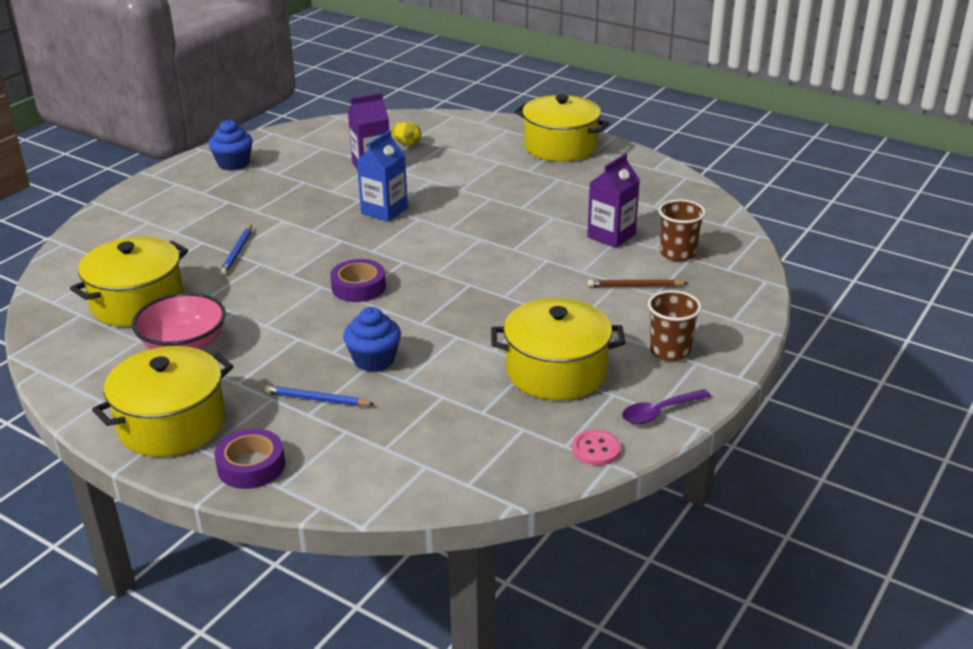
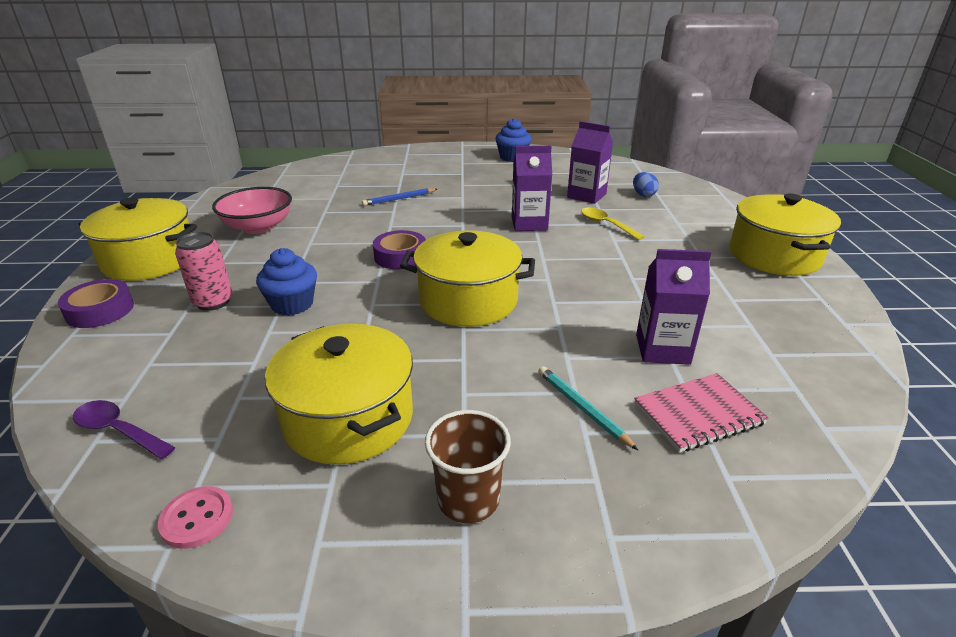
camera: 55 degrees right, 0 degrees up
yellow pot [70,237,188,327] -> yellow pot moved to [400,230,535,327]
blue pencil [265,385,375,406] -> pink can [175,232,232,311]
blue carton [357,130,408,222] -> purple carton [512,146,552,231]
yellow egg [391,122,421,145] -> blue egg [633,172,659,197]
brown pencil [588,279,688,287] -> turquoise pencil [538,366,638,450]
purple spoon [622,389,711,424] -> purple spoon moved to [73,400,175,459]
brown cup [658,199,706,261] -> pink notebook [634,373,769,452]
none -> yellow spoon [581,208,645,240]

